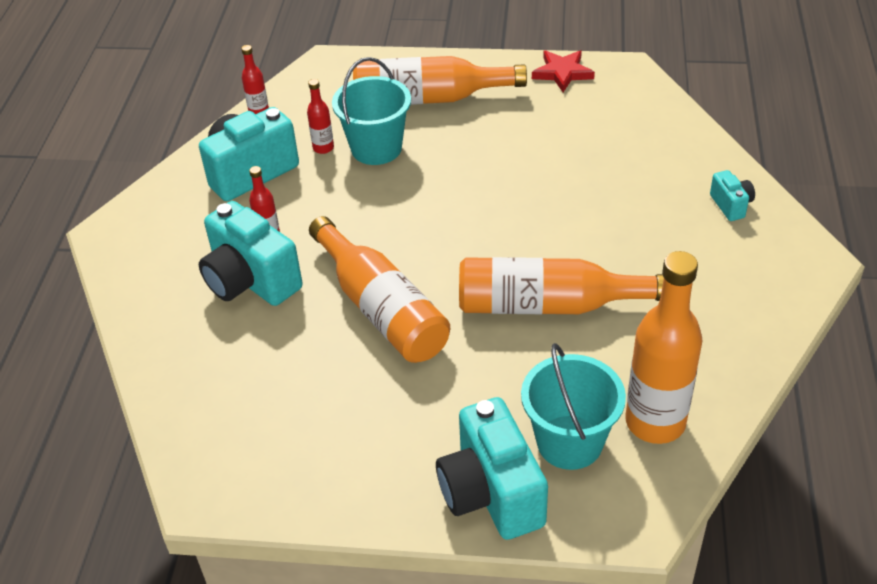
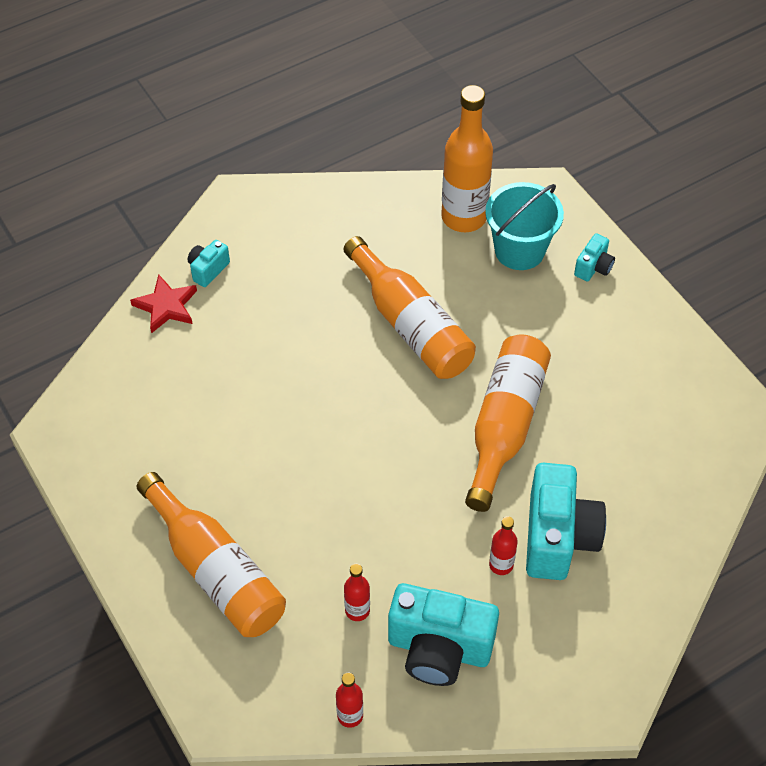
camera: 130 degrees left, 10 degrees up
turquoise bucket [332,57,411,165] -> none
turquoise camera [436,397,548,540] -> turquoise camera [574,233,615,281], size x0.47
red star [532,50,595,92] -> red star moved to [130,274,197,333]

